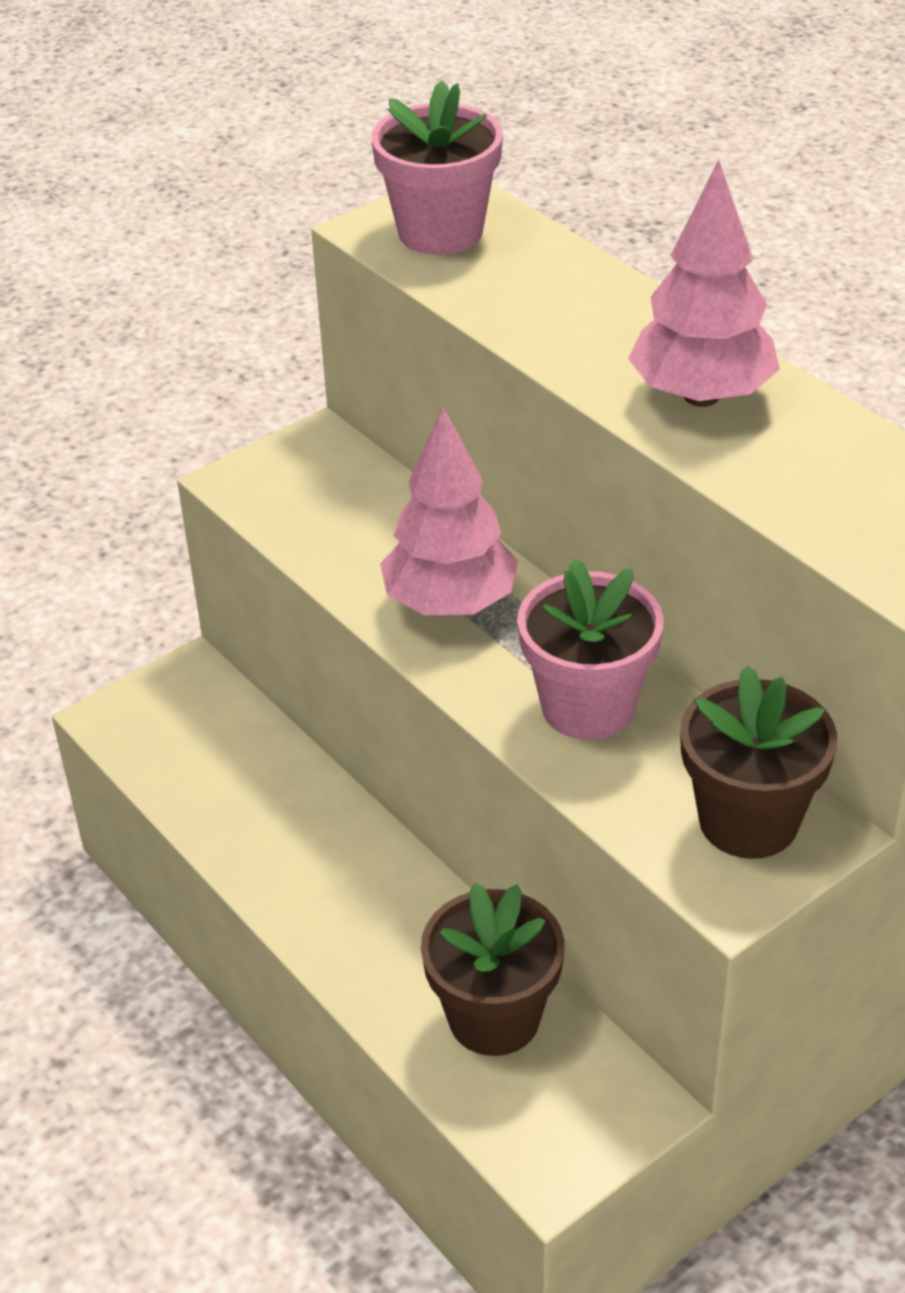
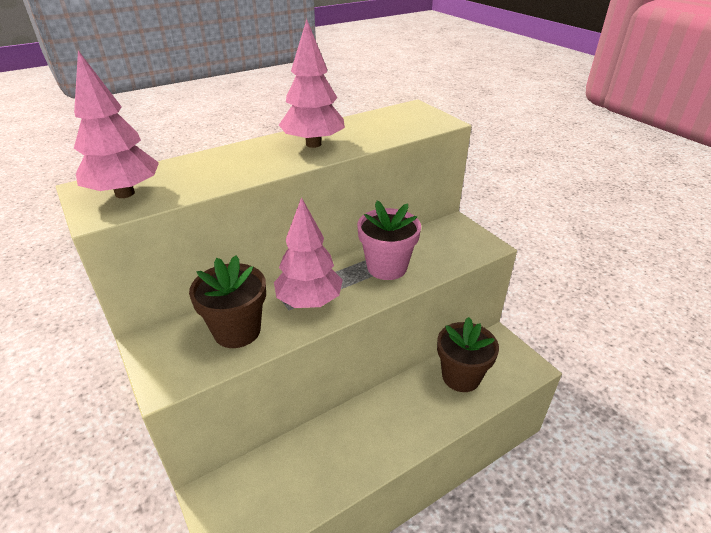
camera: 85 degrees left, 5 degrees down
pink flower pot [371,80,503,255] -> pink tree [74,51,159,198]
brown flower pot [680,665,837,859] -> brown flower pot moved to [189,255,266,348]

